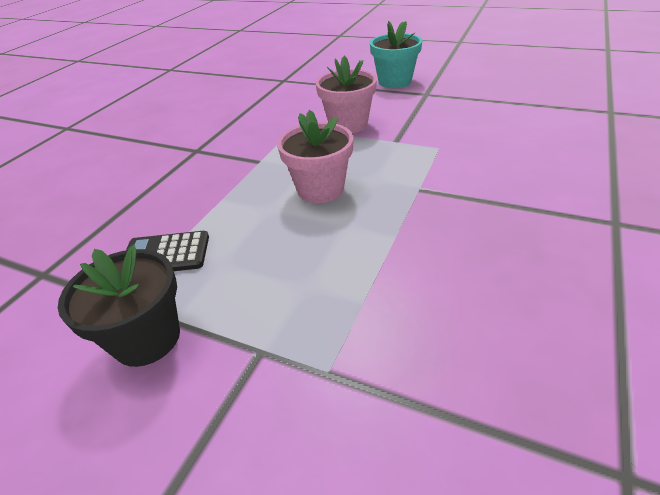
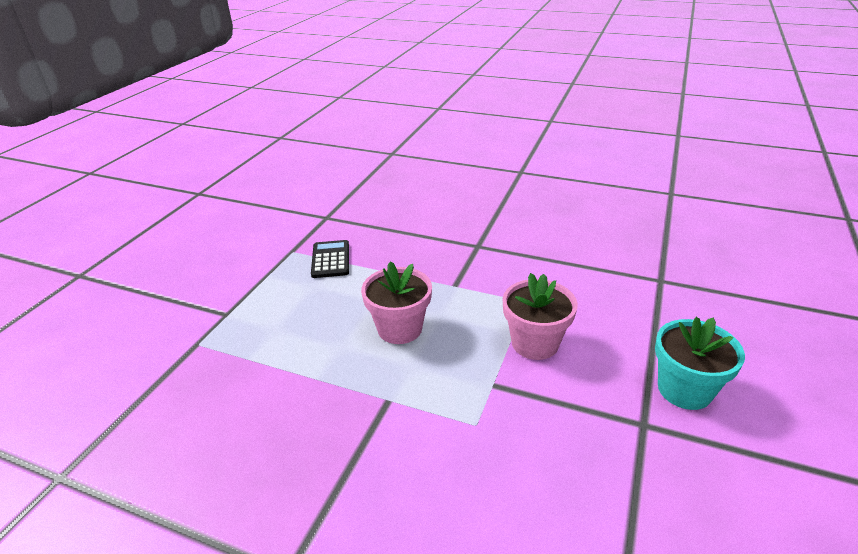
camera: 85 degrees right, 5 degrees down
black flower pot [58,245,180,367] -> none

